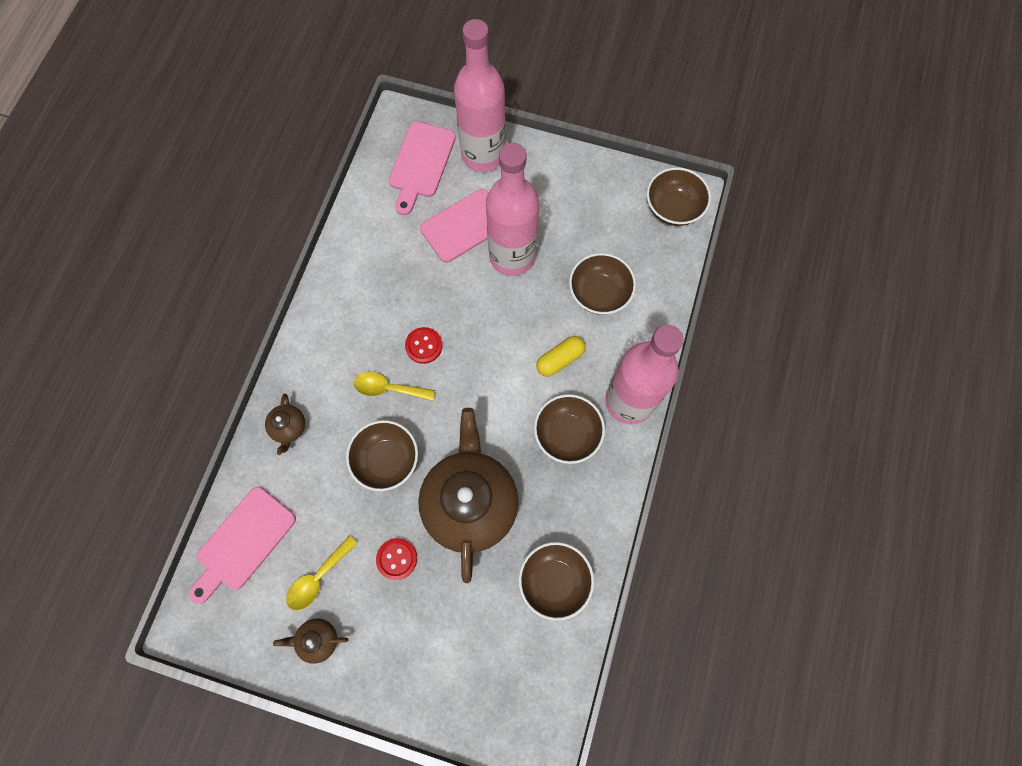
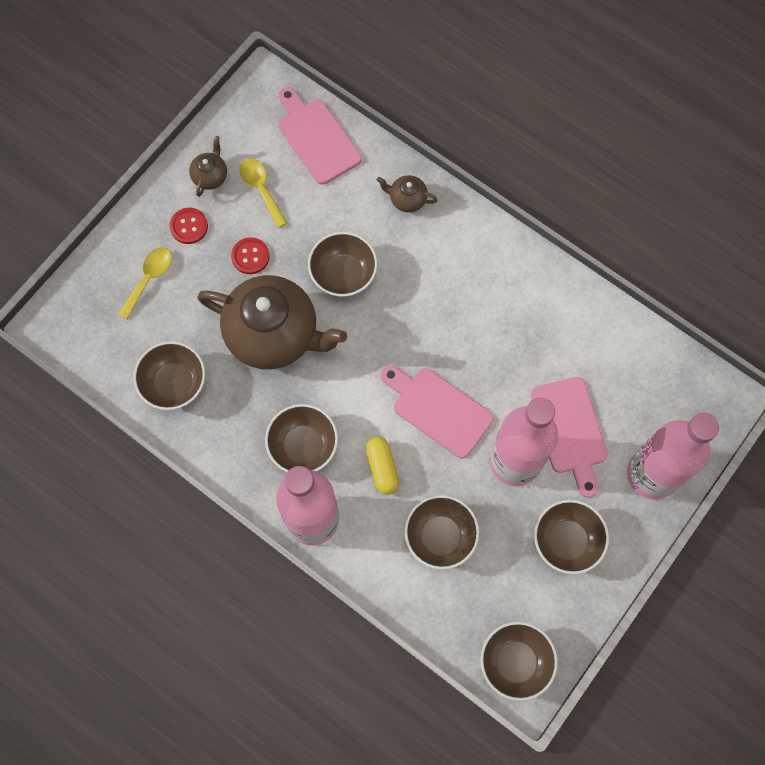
camera: 110 degrees right, 0 degrees up
yellow spoon [354,372,435,401] -> yellow spoon moved to [118,247,172,319]
pink cutting board [389,122,456,215] -> pink cutting board moved to [381,365,494,458]
red button [405,327,443,364] -> red button moved to [170,208,208,244]
none -> brown bowl [534,500,609,574]

